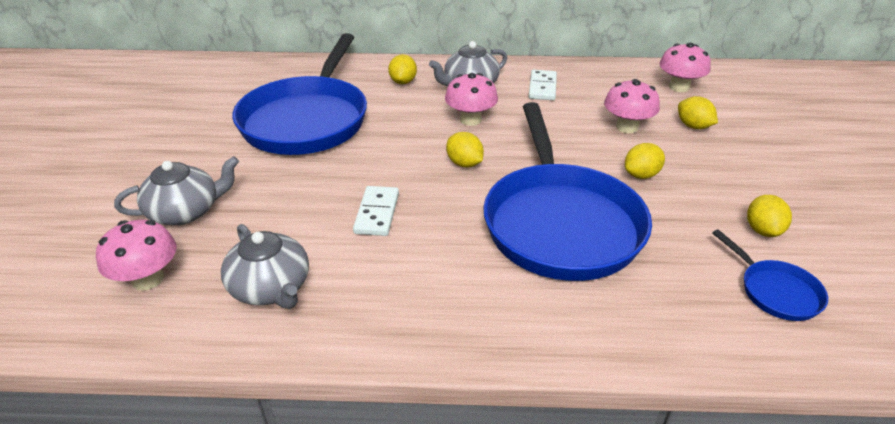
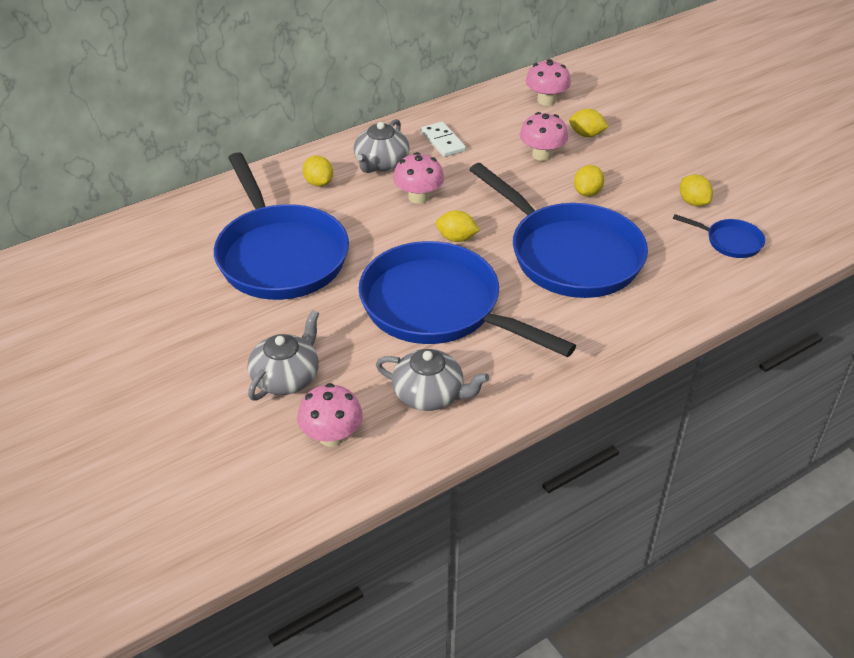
camera: 35 degrees left, 5 degrees up
white domino [353,186,399,236] -> blue pan [359,241,576,357]

